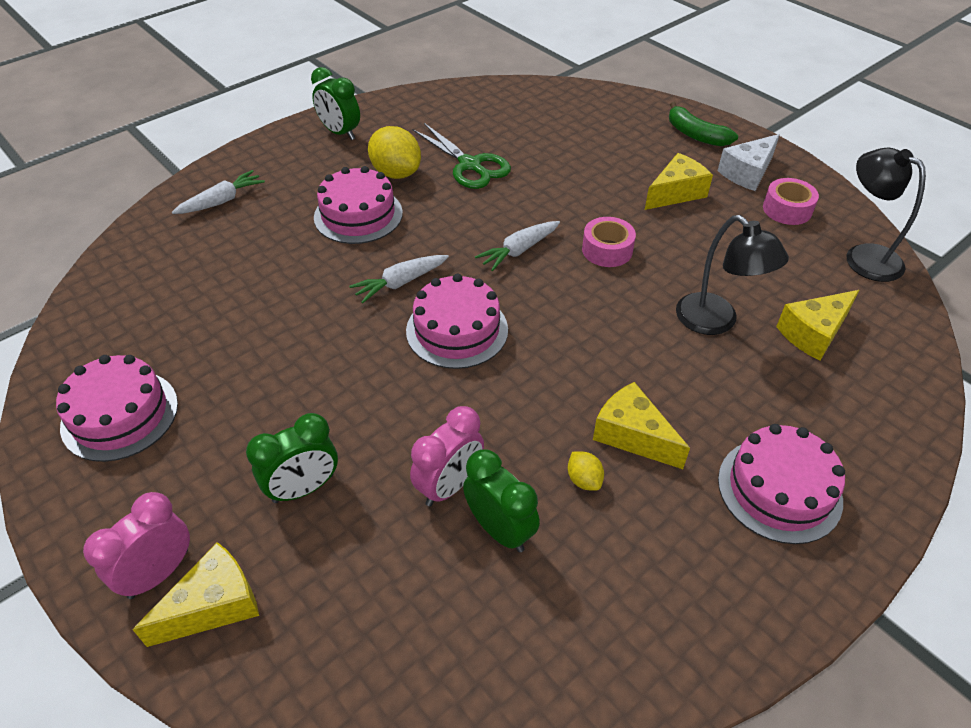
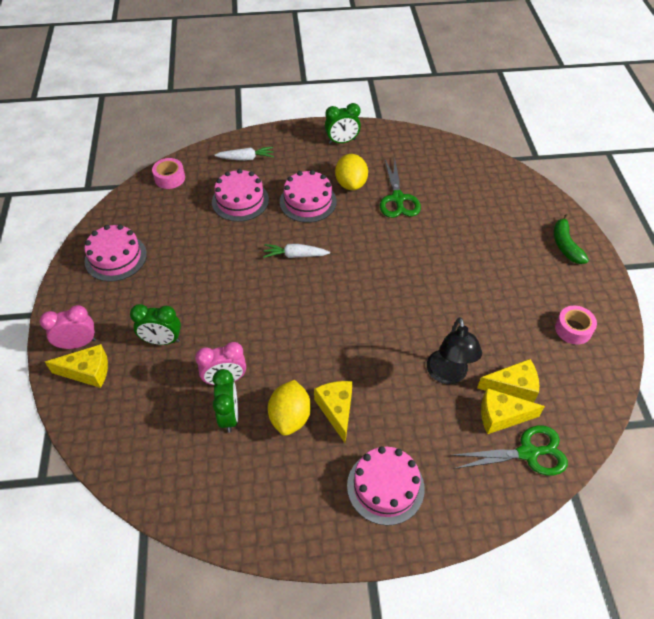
camera: 35 degrees right, 5 degrees up
green clock [311,67,360,140] -> green clock turned 90 degrees counterclockwise [325,103,361,144]
pink cake [406,274,508,369] -> pink cake moved to [212,169,269,222]
white carrot [475,221,560,271] -> none
yellow lemon [568,452,604,491] -> yellow lemon [268,380,311,436], size x2.04
pink tape [582,217,636,267] -> pink tape moved to [152,158,185,189]
yellow cheese [645,153,713,210] -> yellow cheese moved to [477,359,539,403]
white cheese [718,134,780,191] -> none
black lamp [847,147,926,282] -> none
none -> green scissors [451,426,568,476]

